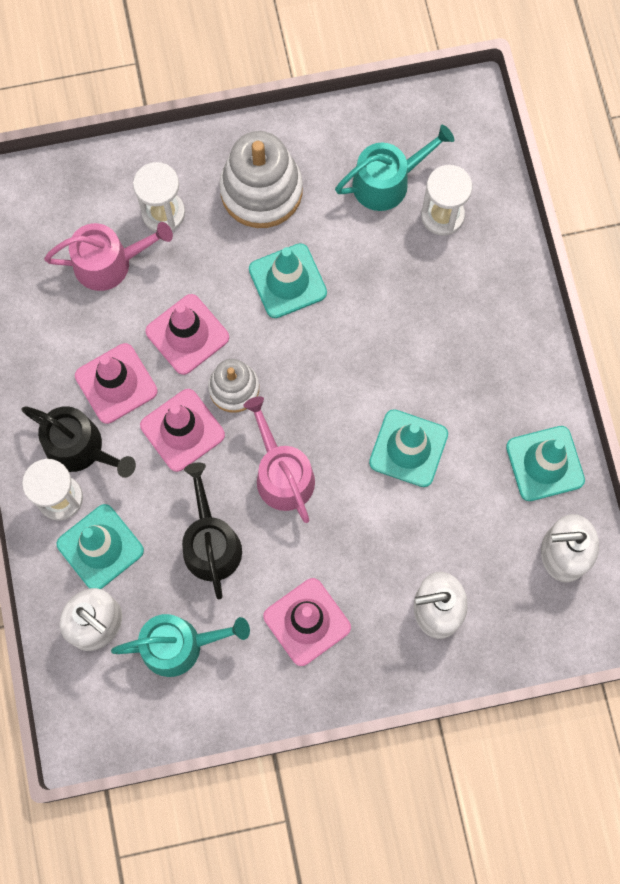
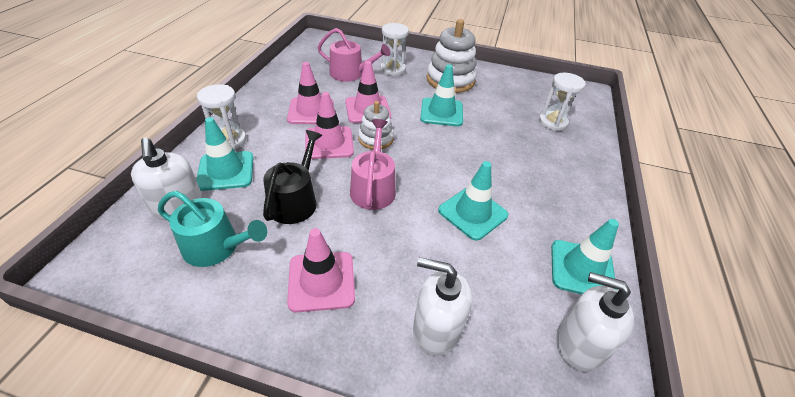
camera: 25 degrees right, 30 degrees down
black watering can [22,406,136,478] -> none
turquoise watering can [335,125,454,211] -> none

